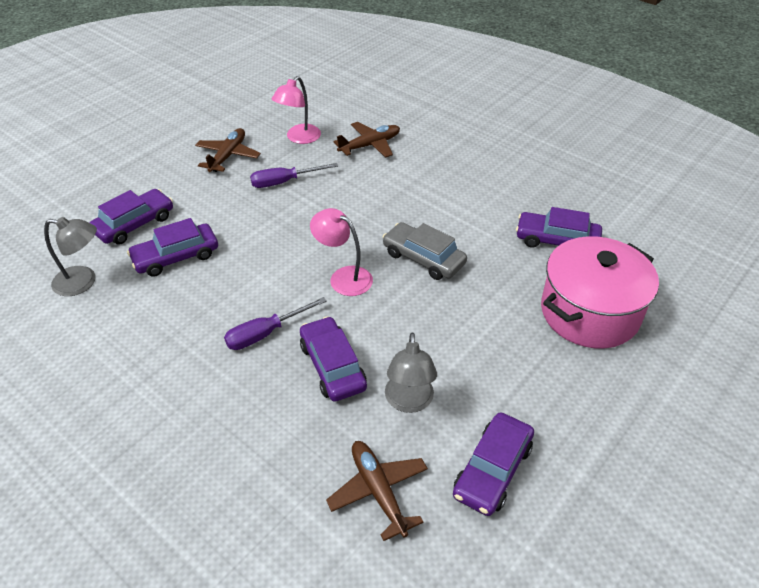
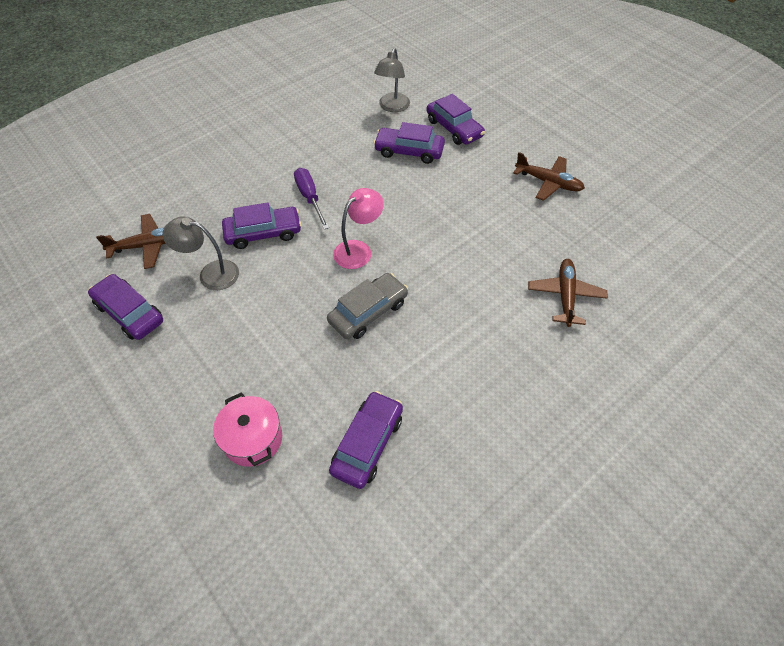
camera: 100 degrees right, 10 degrees up
purple car [127,218,218,277] -> purple car turned 60 degrees counterclockwise [373,122,445,164]
purple screwdriver [250,163,338,188] -> none
pink lamp [272,76,321,144] -> none
brown plane [334,122,400,158] -> brown plane turned 150 degrees counterclockwise [528,259,608,327]
pink pot [541,236,659,348] -> pink pot [213,392,282,467], size x0.57

